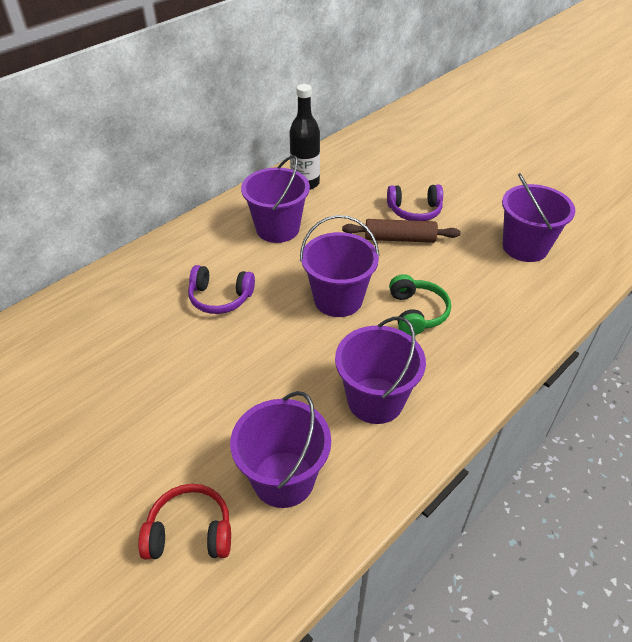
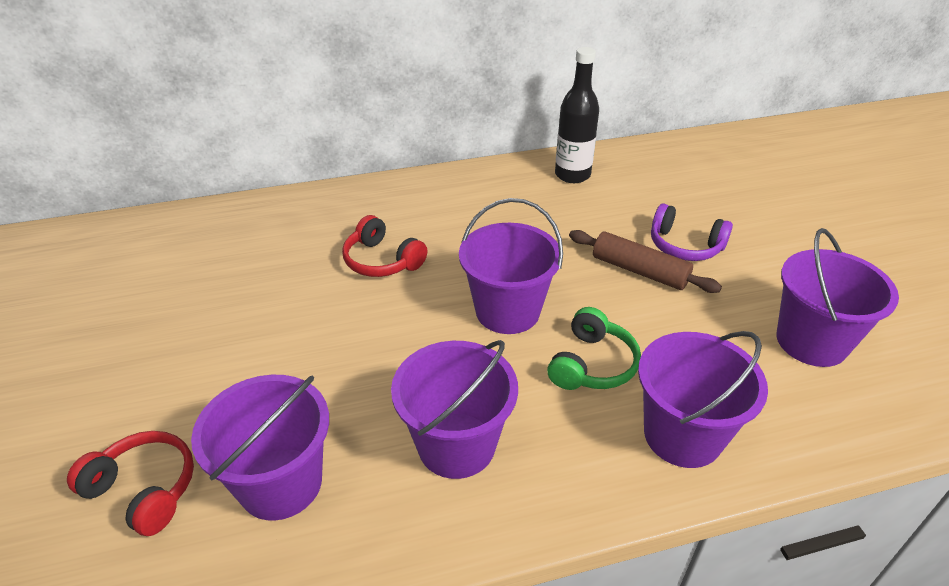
camera: 30 degrees right, 5 degrees down
purple headphones [188,265,255,314] -> red headphones [342,215,427,277]
purple bucket [241,155,310,243] -> purple bucket moved to [638,331,768,468]

